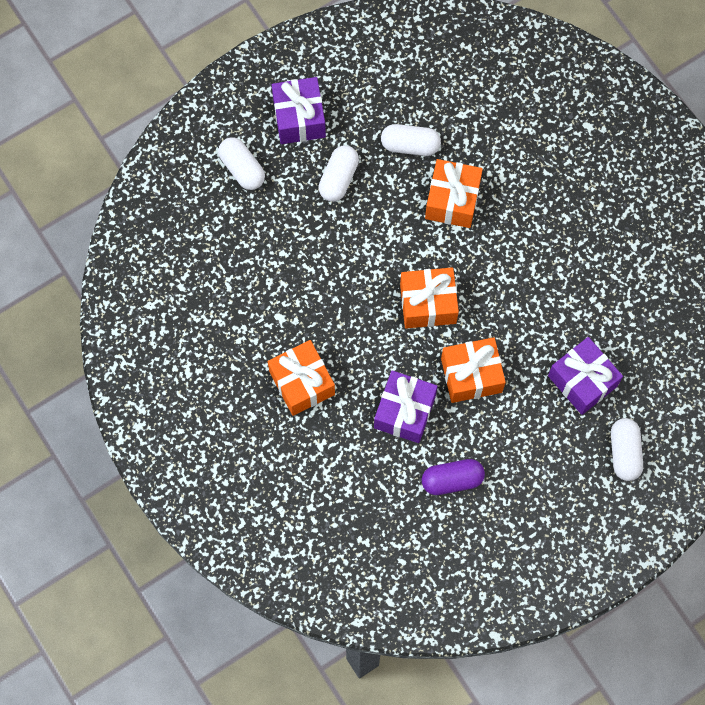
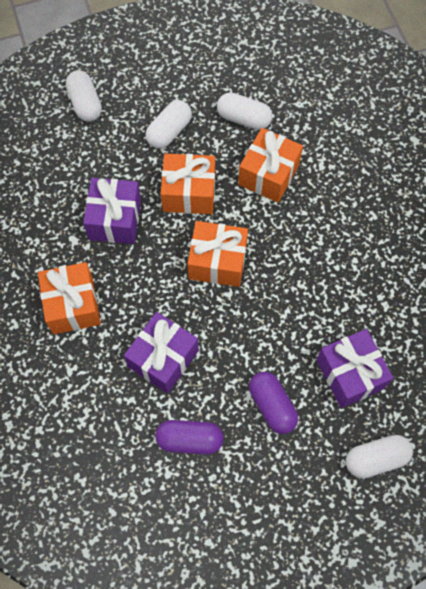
camera: 15 degrees right, 5 degrees down
purple gift [272,77,326,144] -> purple gift moved to [83,178,141,244]
orange gift [441,337,506,403] -> orange gift moved to [161,153,215,214]
white capsule [611,418,643,481] -> white capsule turned 60 degrees clockwise [346,435,413,478]
none -> purple capsule [249,372,298,434]

